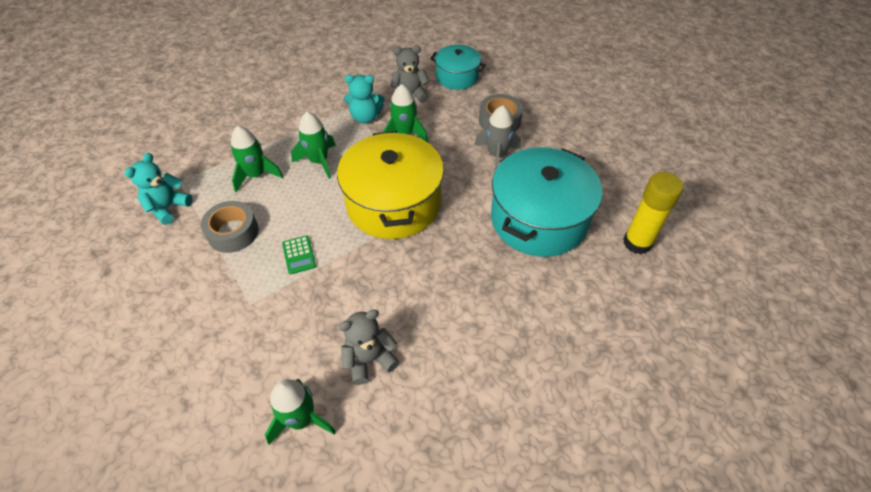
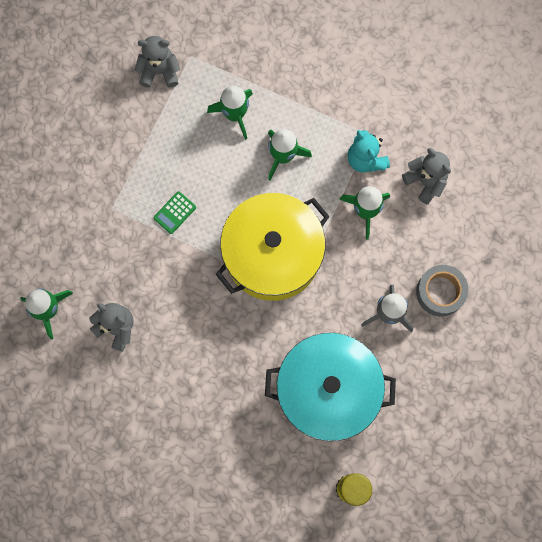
camera: 60 degrees right, 25 degrees up
turquoise teddy bear [125,153,193,225] -> grey teddy bear [135,36,180,88]
grey tape [201,201,259,253] -> none
turquoise pot [430,45,486,90] -> none

